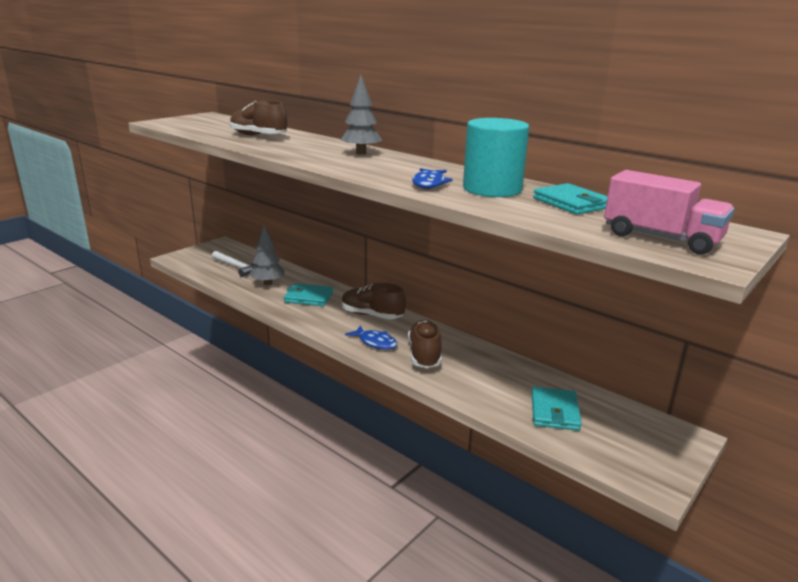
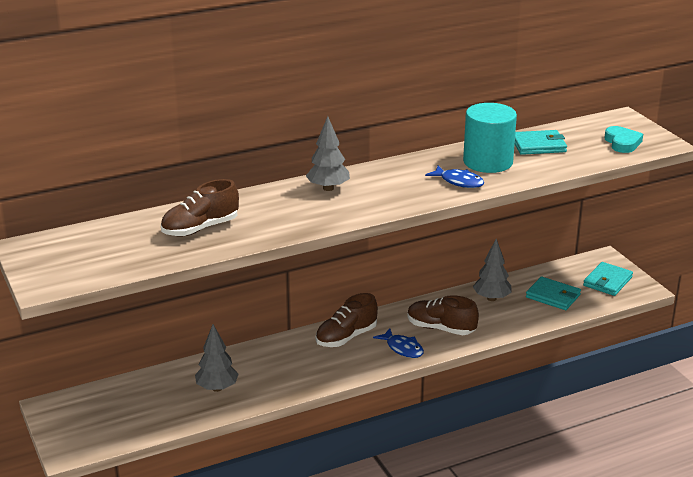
camera: 65 degrees left, 5 degrees up
white hammer [212,251,256,277] -> none
turquoise wallet [284,283,333,306] -> turquoise wallet moved to [583,262,633,296]
blue fish [345,325,397,350] -> blue fish turned 75 degrees clockwise [373,328,424,358]
pink truck [604,170,734,255] -> turquoise heart [604,126,643,153]
none -> grey tree [473,239,512,301]

